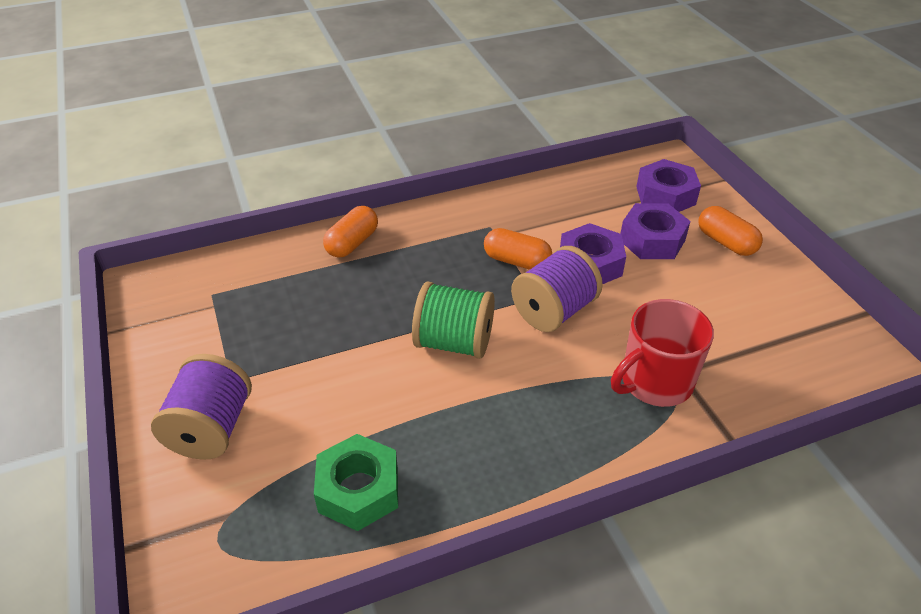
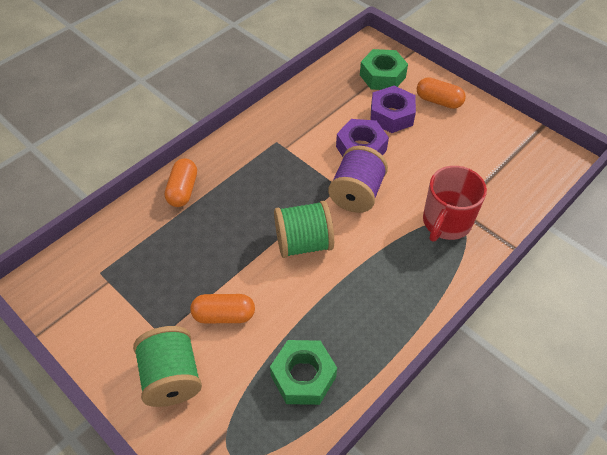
camera: 25 degrees left, 10 degrees up
purple spool [151,354,252,460] -> green spool [133,326,202,407]
orange capsule [484,228,552,270] -> orange capsule moved to [190,294,255,323]
purple nut [636,159,701,212] -> green nut [360,49,408,90]

